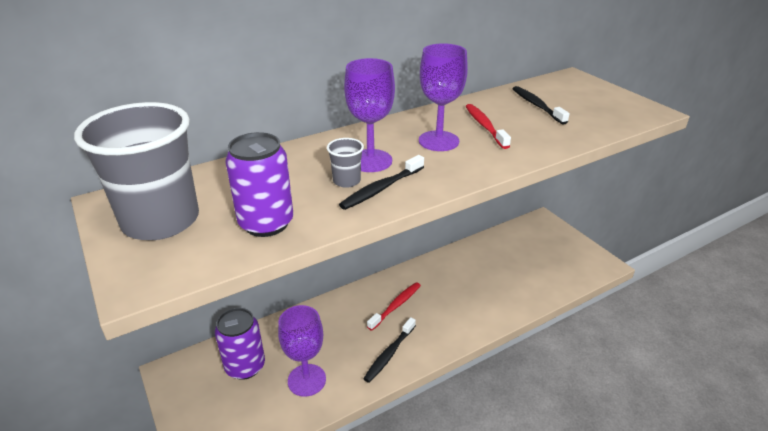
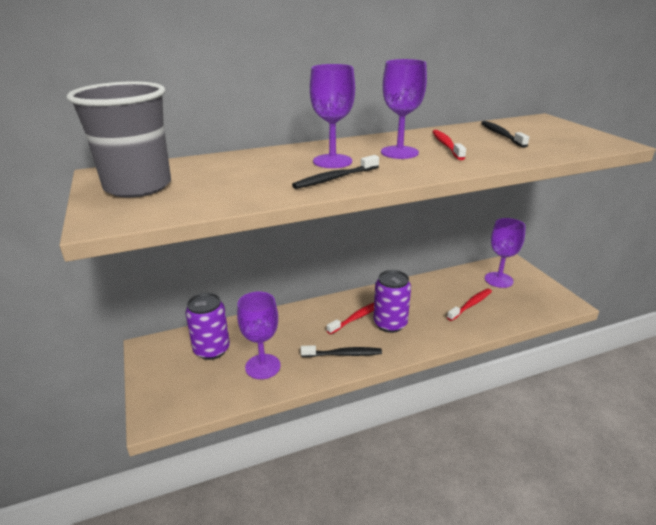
camera: 10 degrees right, 5 degrees down
purple can [225,132,293,237] -> purple can moved to [373,270,411,333]
grey cup [327,138,364,188] -> none
black toothbrush [363,317,416,383] -> black toothbrush turned 135 degrees counterclockwise [301,345,382,357]
none -> red toothbrush [447,288,492,321]
none -> purple goblet [485,218,526,288]

